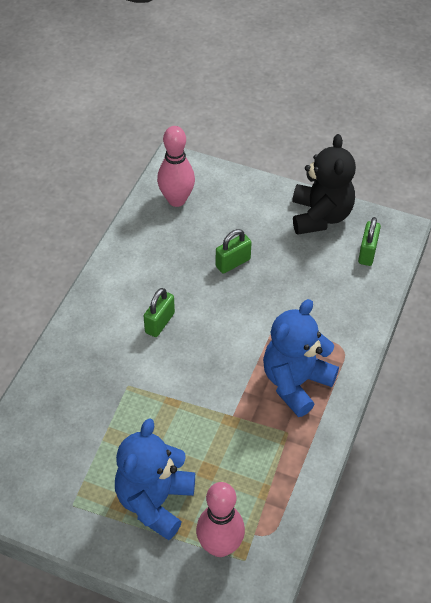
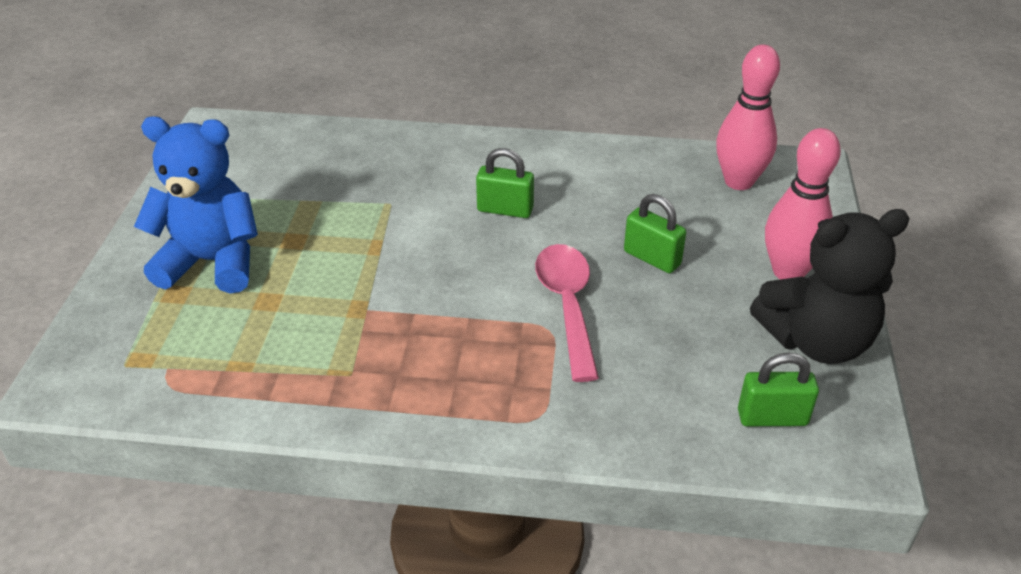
camera: 75 degrees right, 10 degrees down
pink bowling pin [196,482,245,557] -> pink bowling pin moved to [765,128,841,279]
blue teddy bear [263,299,339,417] -> none
none -> pink spoon [535,244,599,382]

